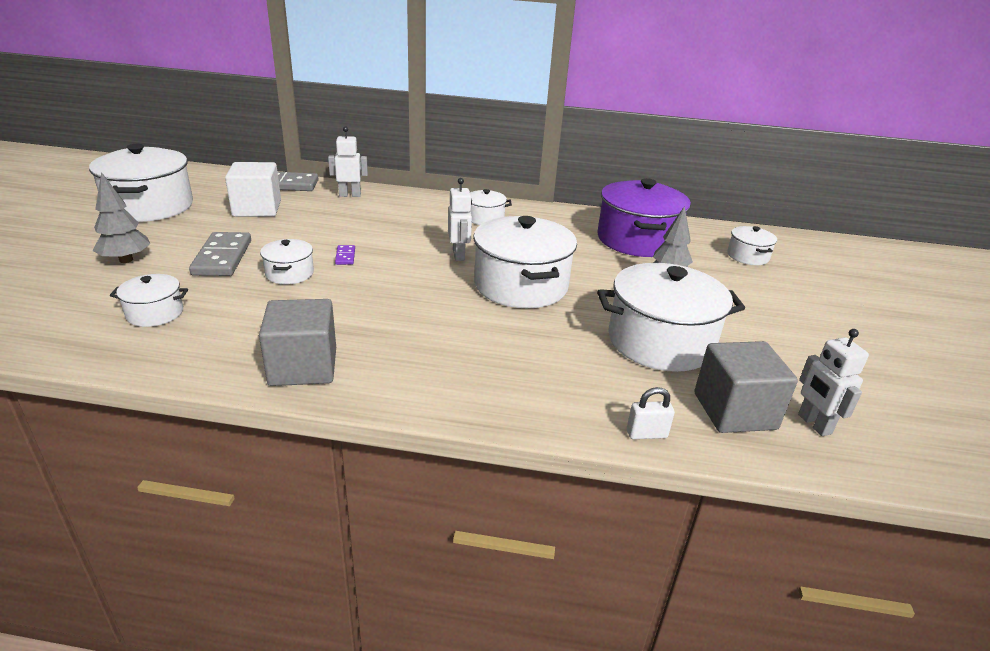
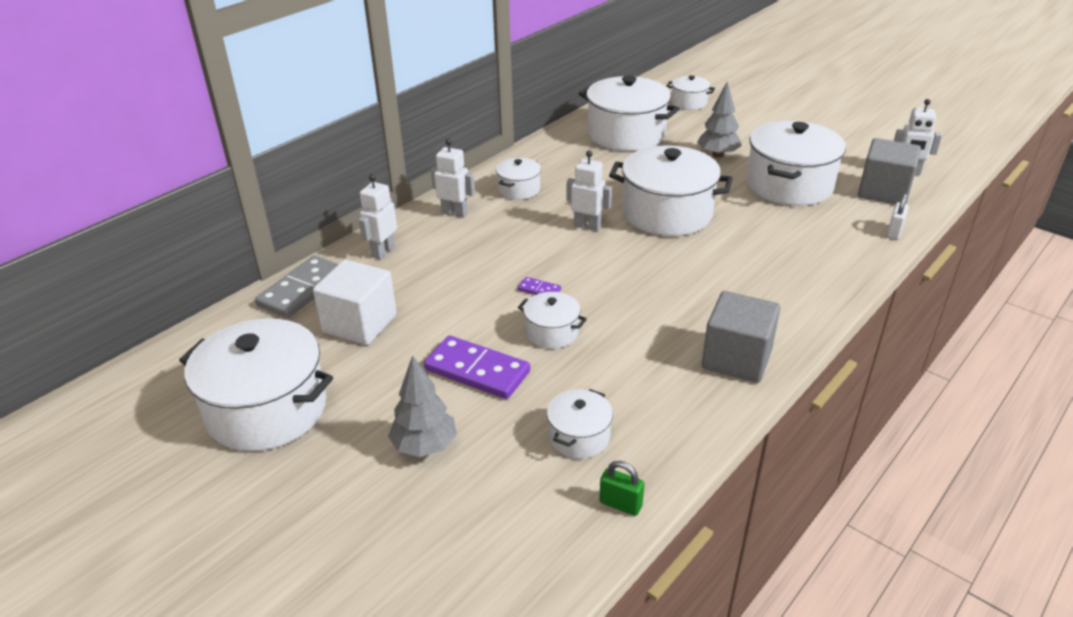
camera: 55 degrees left, 5 degrees up
grey domino [189,232,251,276] -> purple domino [424,335,530,399]
purple pot [598,178,691,257] -> white pot [579,75,680,151]
none -> white robot [431,139,475,218]
none -> green padlock [599,461,645,516]

